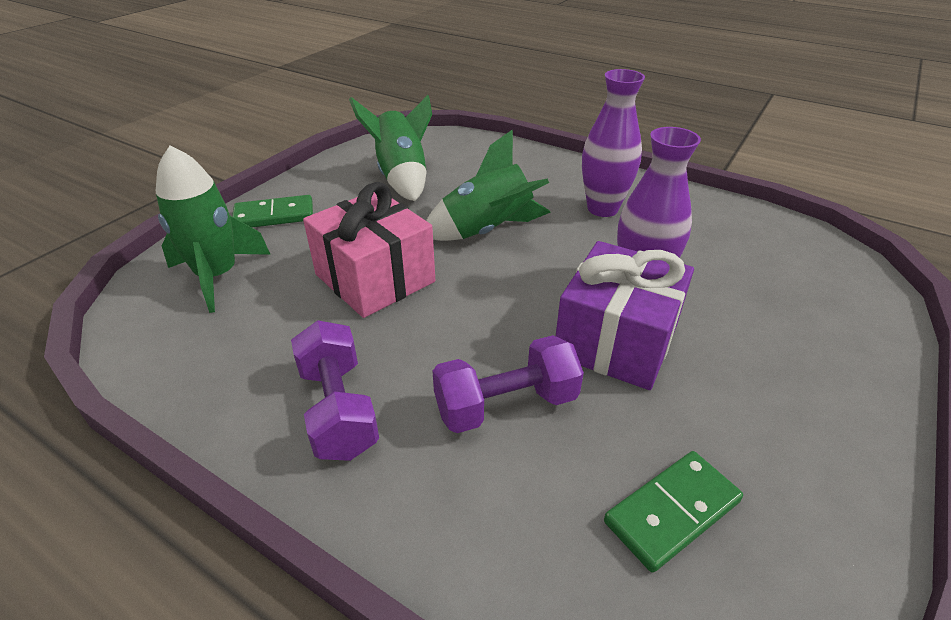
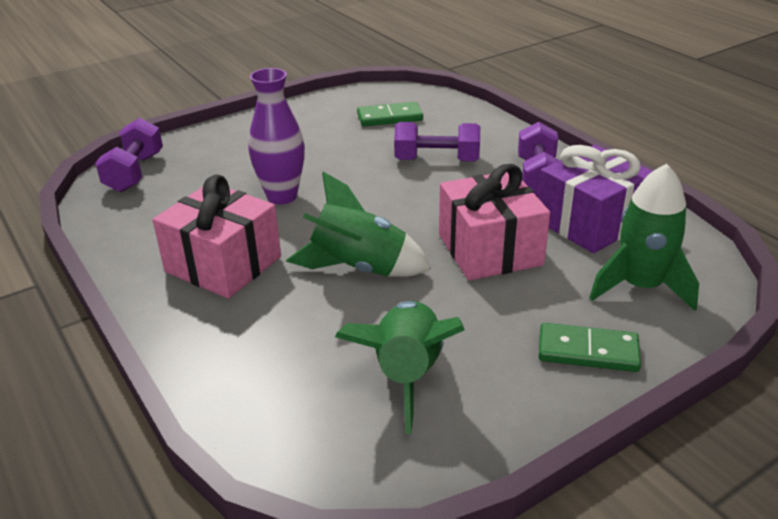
camera: 155 degrees left, 5 degrees down
purple gift [556,241,694,390] -> purple gift moved to [538,145,652,253]
purple vase [582,69,645,217] -> pink gift [153,174,281,299]
none -> purple dumbbell [95,118,163,192]

